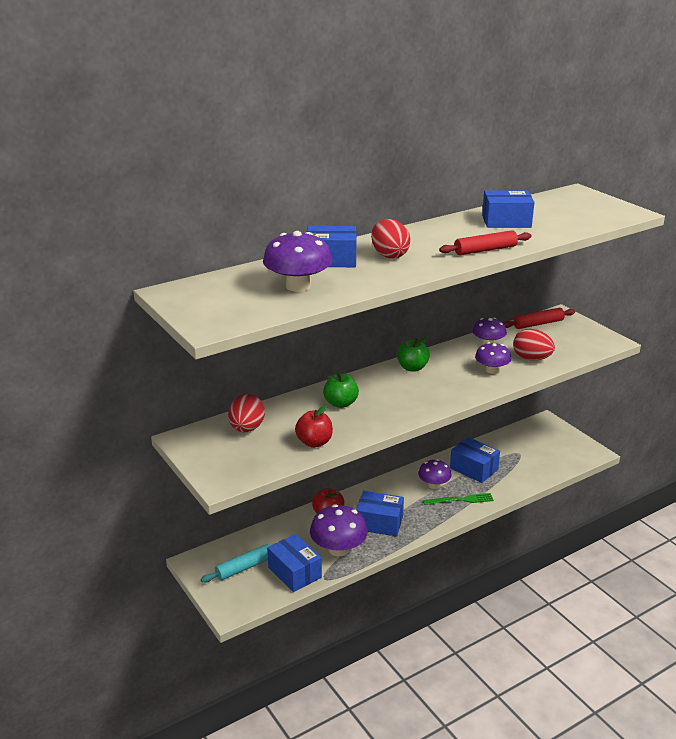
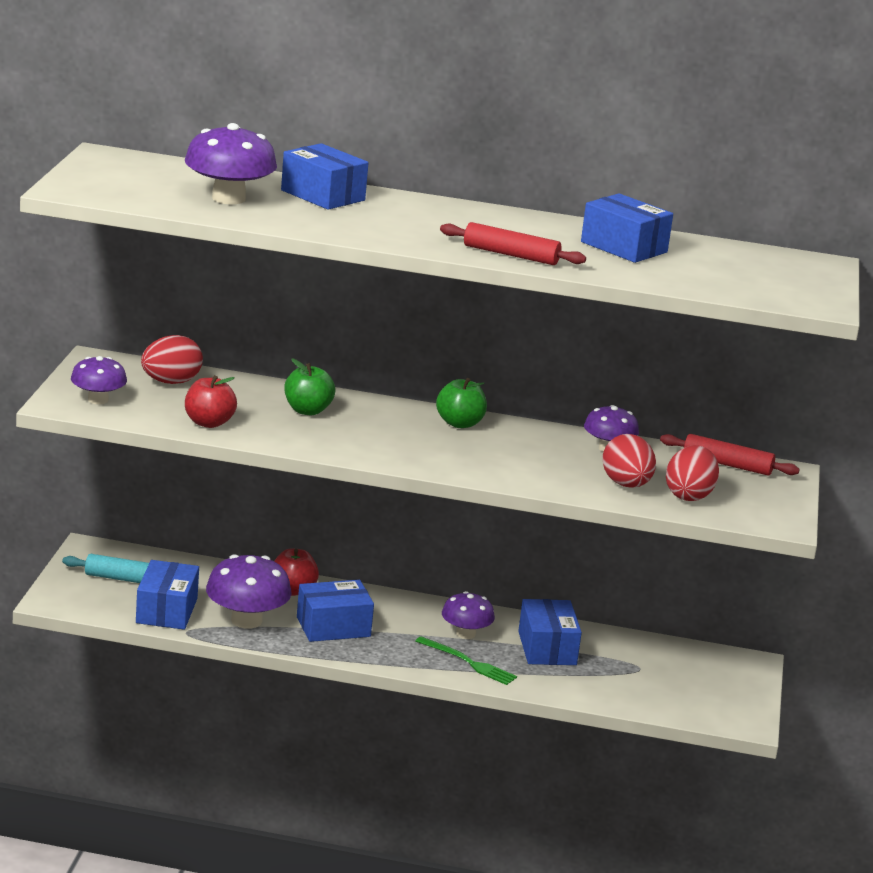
camera: 40 degrees right, 5 degrees down
blue box [356,491,404,536] -> blue box turned 75 degrees counterclockwise [297,580,374,642]
red egg [371,219,410,258] -> red egg moved to [666,445,719,501]
purple mushroom [475,342,511,374] -> purple mushroom moved to [71,356,127,404]

